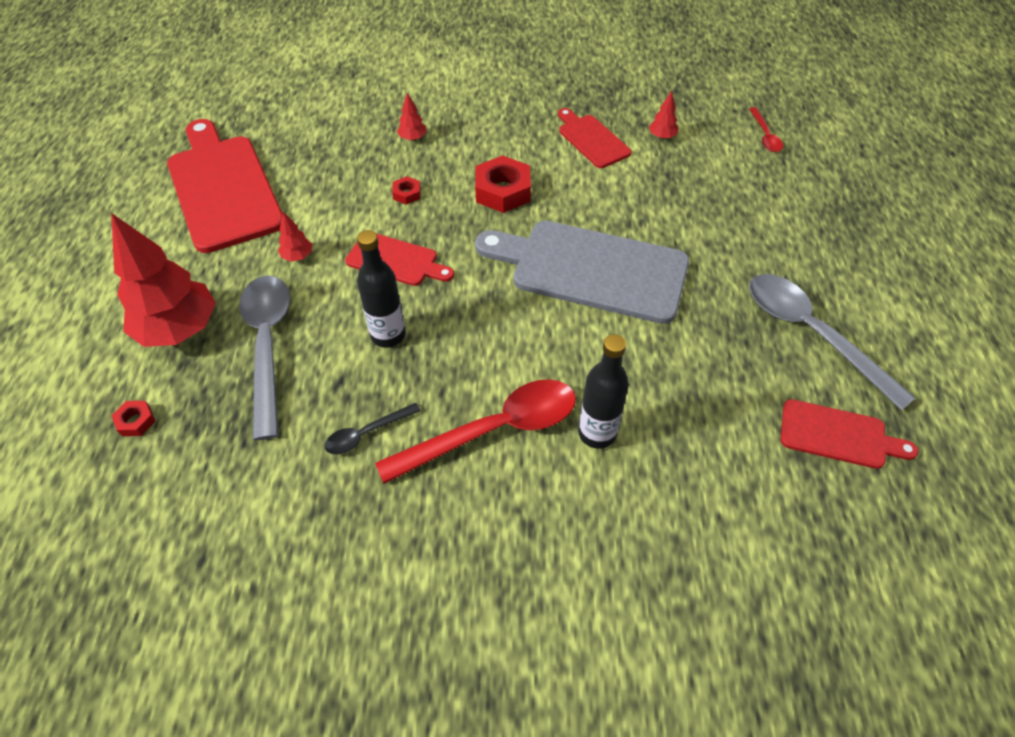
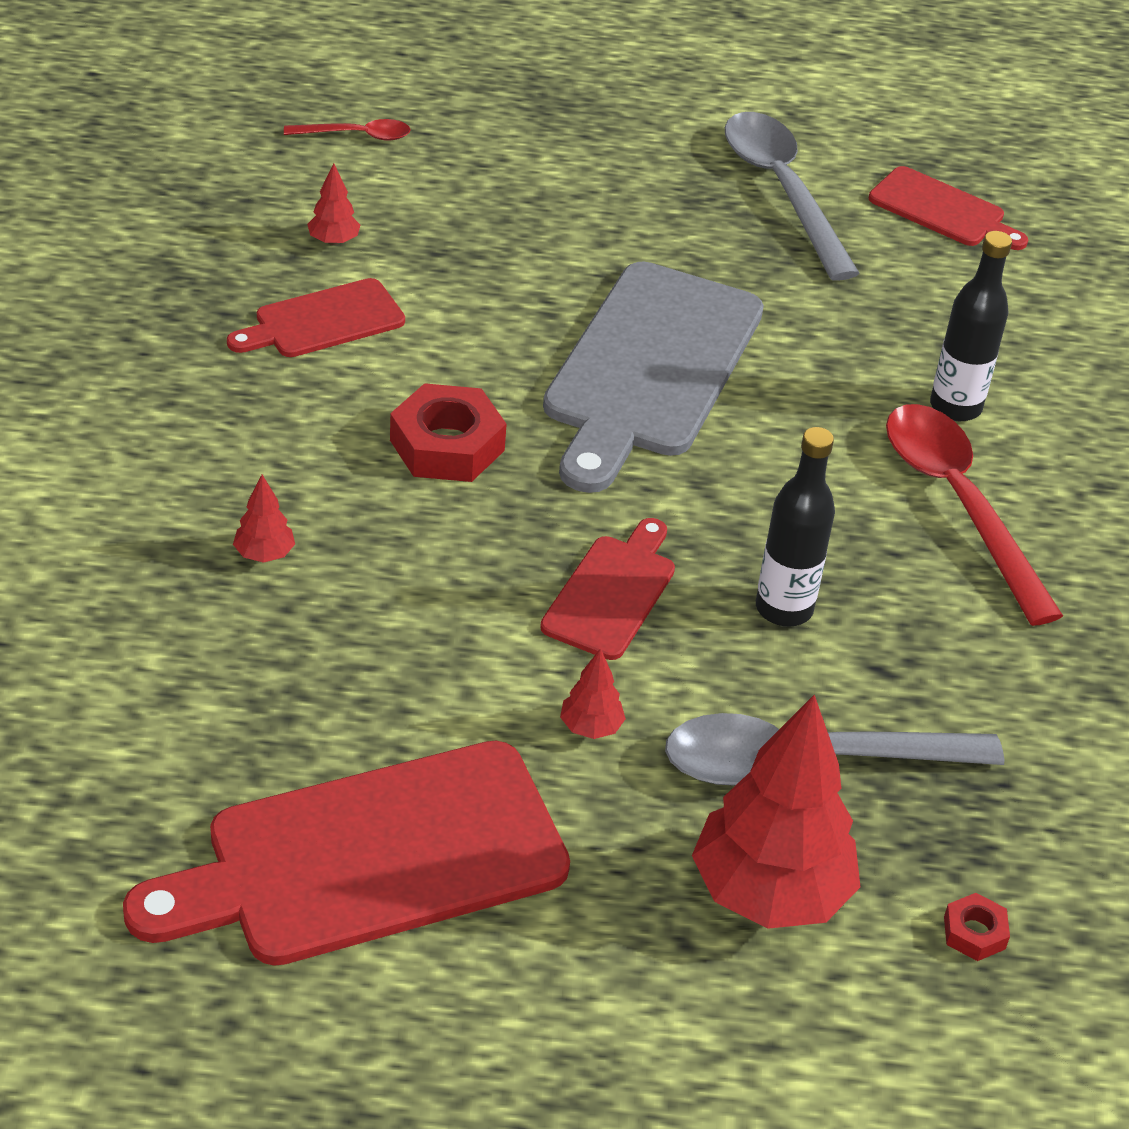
camera: 90 degrees left, 10 degrees down
black spoon [325,403,420,455] -> none
red nut [392,176,421,205] -> none
grey spoon [749,274,916,411] -> grey spoon turned 105 degrees clockwise [725,112,860,281]
red cutting board [781,399,918,469] -> red cutting board turned 105 degrees clockwise [869,166,1028,250]

